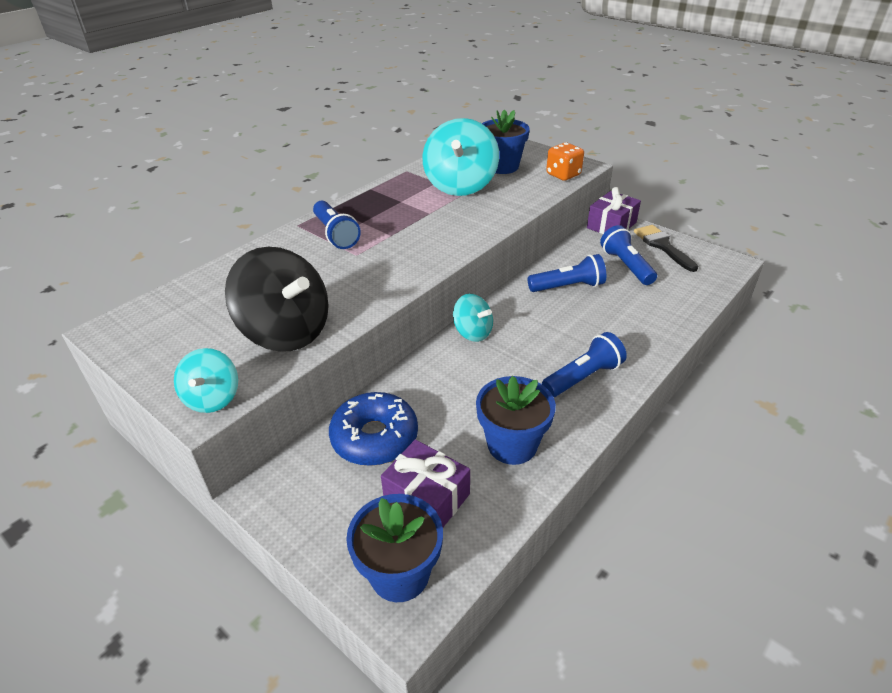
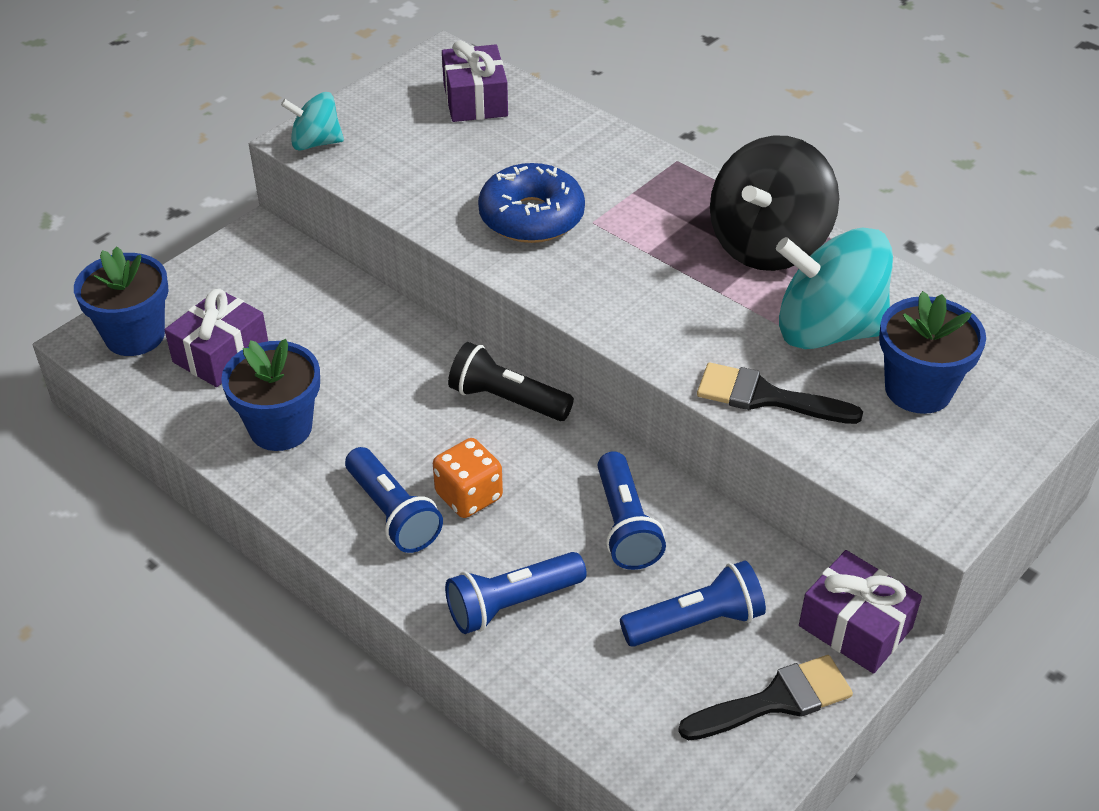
camera: 90 degrees right, 5 degrees up
black spinning top [225,247,329,352] -> black spinning top moved to [710,135,839,271]
blue flashlight [313,201,361,249] -> blue flashlight moved to [445,552,587,634]
blue donut [329,392,418,466] -> blue donut moved to [478,163,585,243]
turquoise spinning top [453,294,493,342] -> black flashlight [448,342,574,421]
orange dice [546,143,584,181] -> orange dice moved to [433,438,503,518]
none -> purple gift [442,40,508,122]
none -> black brush [697,362,863,424]

